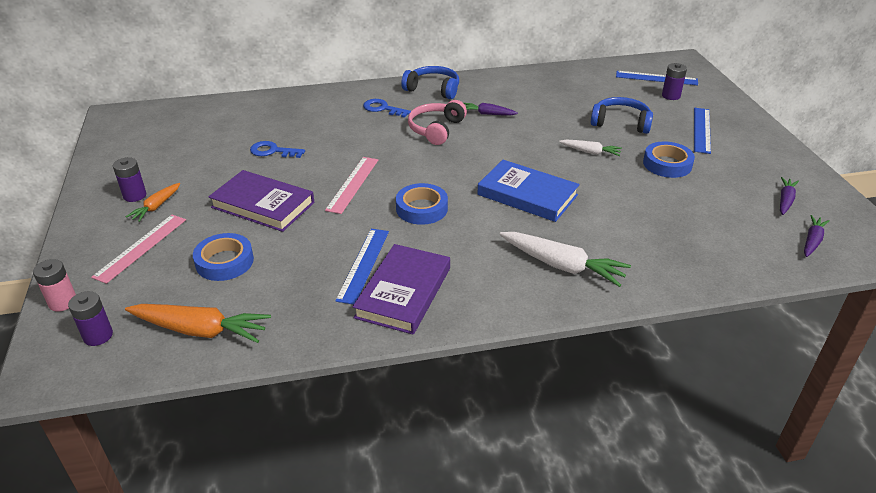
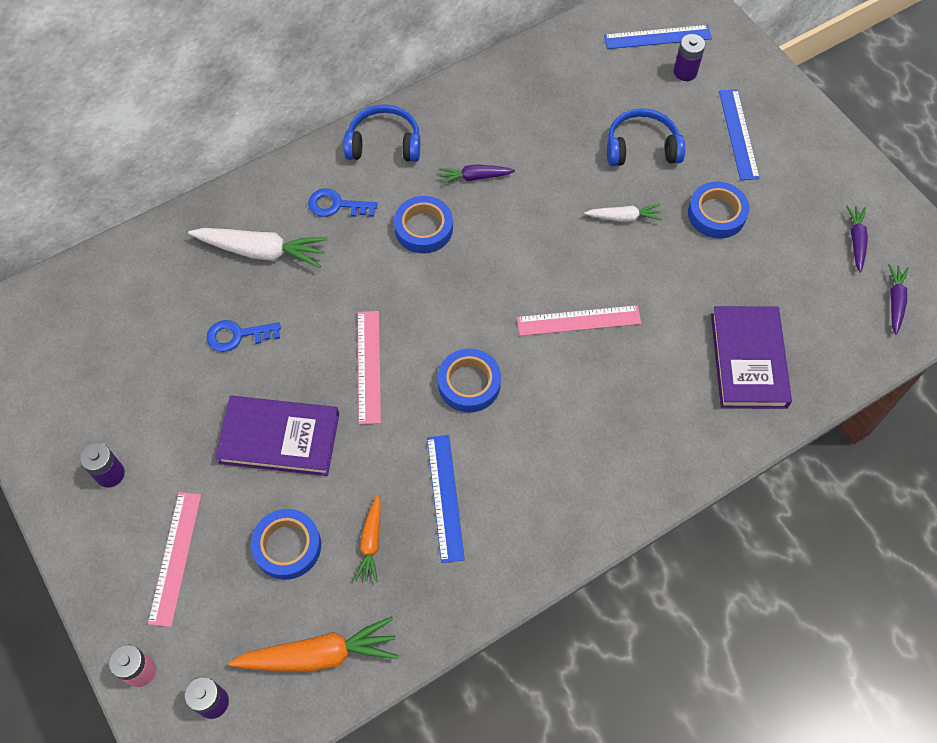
camera: 20 degrees left, 25 degrees up
orange carrot [126,183,181,222] -> orange carrot moved to [355,495,381,582]
purple book [353,244,450,335] -> purple book moved to [711,306,792,409]
pink headphones [408,100,467,145] -> blue tape [394,196,453,253]
blue book [477,160,580,222] -> pink ruler [517,305,641,336]
white carrot [500,232,631,287] -> white carrot moved to [188,228,328,268]

